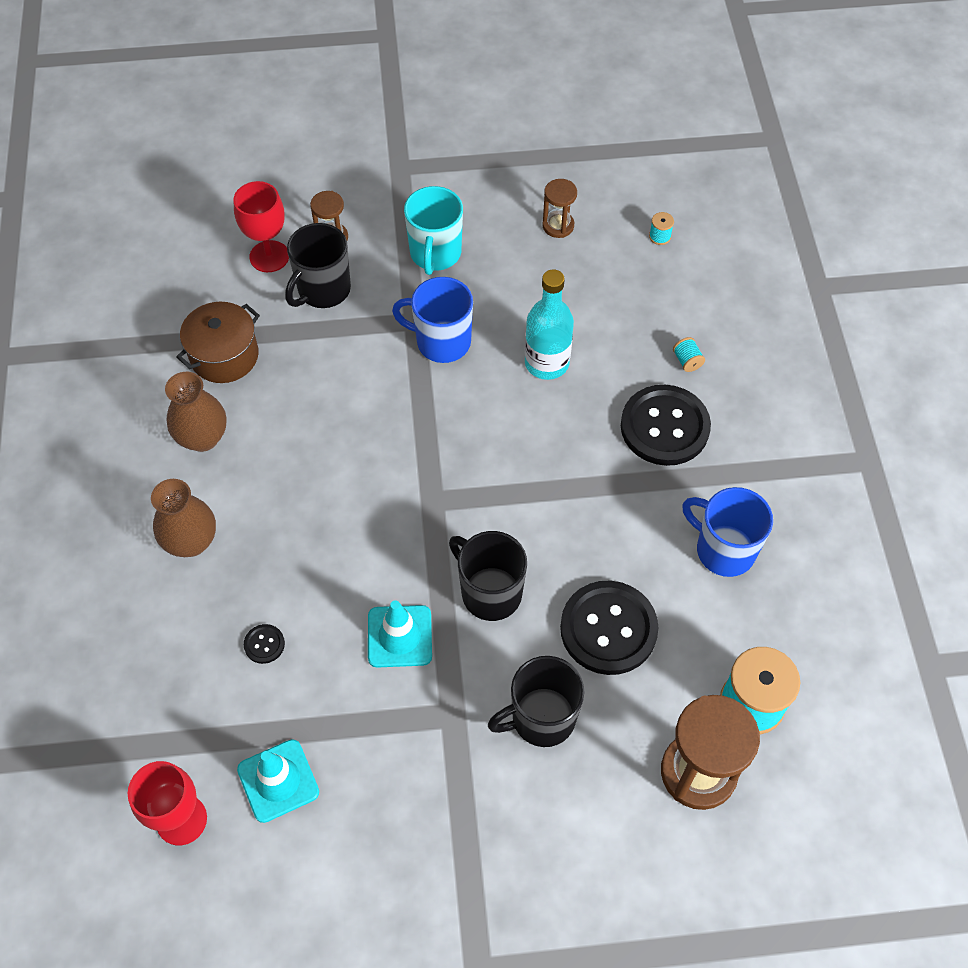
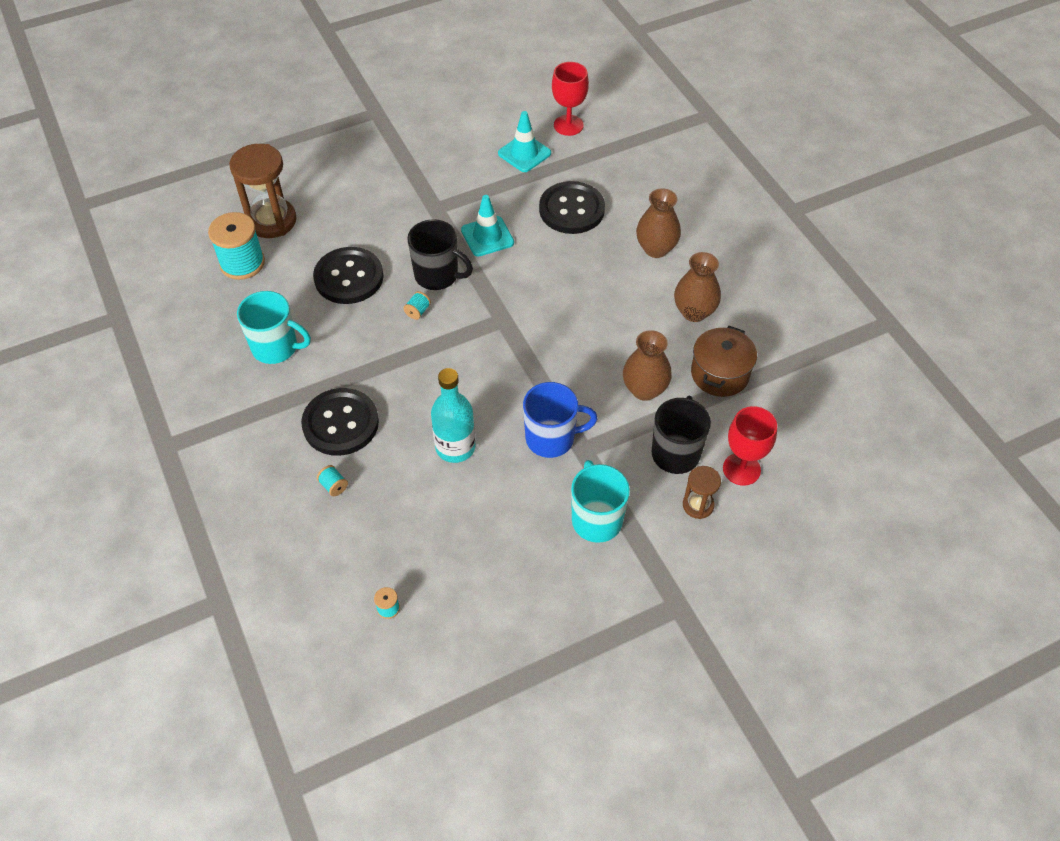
camera: 160 degrees right, 5 degrees down
black button [244,624,285,664] -> black button [539,181,605,234], size x2.41
black mug [488,656,584,747] -> none
brown hourglass [542,179,577,238] -> none
blue mug [682,487,773,577] -> turquoise mug [237,291,311,364]
none -> turquoise spool [404,291,431,320]
none -> brown vase [623,330,672,401]

